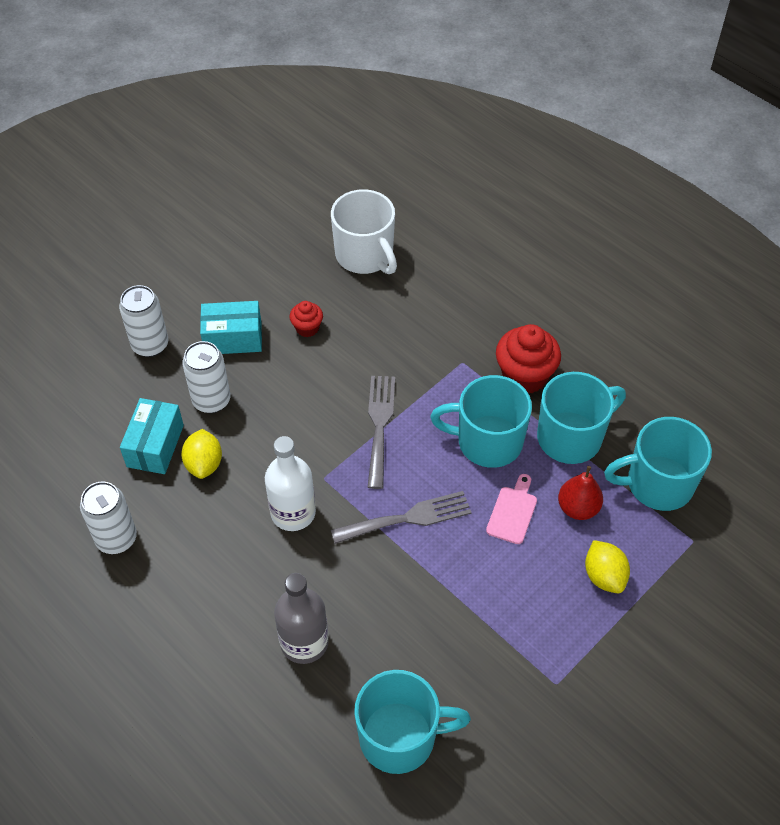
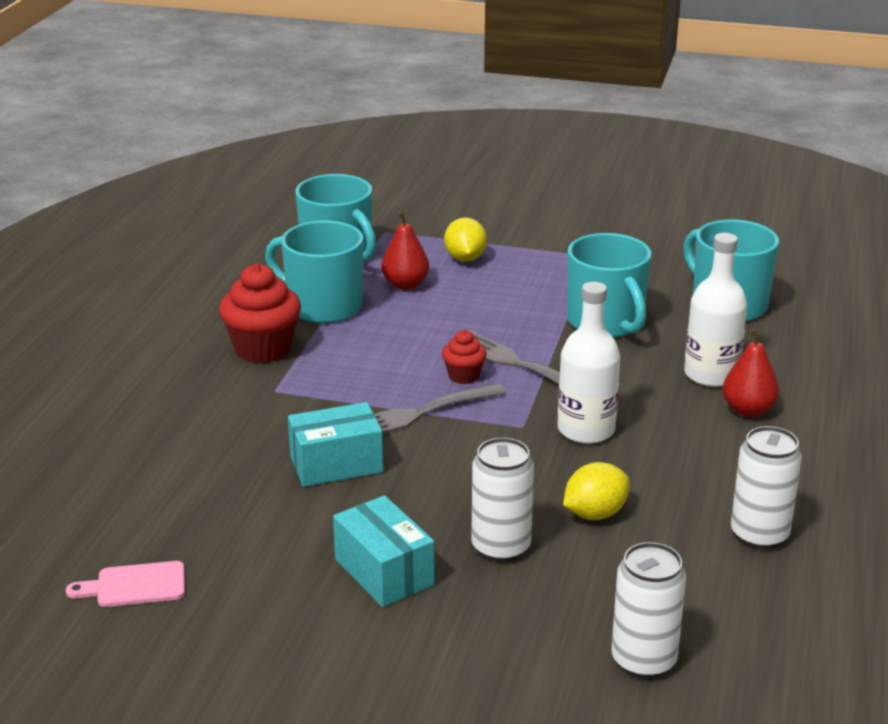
camera: 120 degrees left, 25 degrees down
white can [119,285,168,357] -> white can moved to [611,542,686,679]
turquoise box [120,398,184,474] -> turquoise box moved to [288,402,383,487]
grey bottle [274,573,329,664] -> white bottle [684,233,747,387]
red cupcake [290,301,323,337] -> red cupcake moved to [442,330,487,384]
white mug [331,189,397,274] -> none
turquoise mug [430,375,532,468] -> turquoise mug moved to [567,233,652,338]
pink cutting board [486,474,537,544] -> pink cutting board moved to [66,561,185,607]
yellow lemon [585,540,630,593] -> yellow lemon turned 45 degrees counterclockwise [444,217,487,262]
none -> red pear [723,329,779,417]

